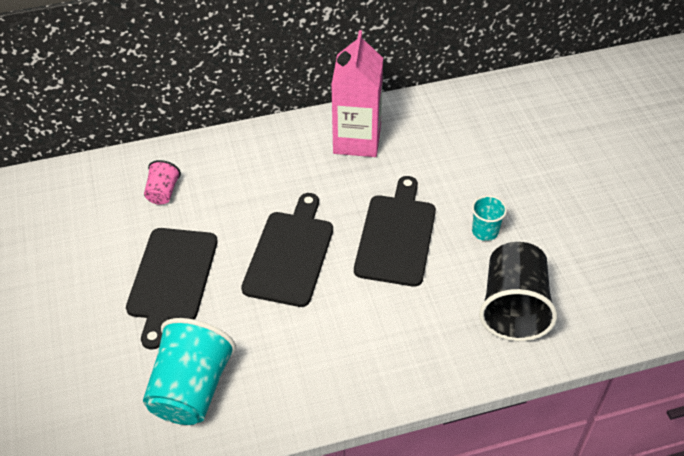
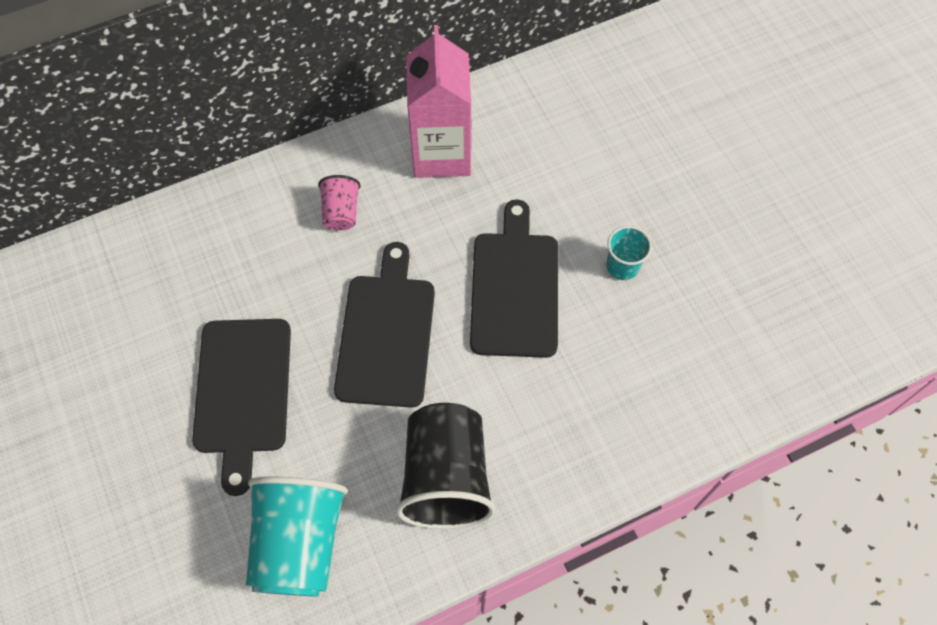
camera: 10 degrees left, 15 degrees up
pink cup [144,160,181,205] -> pink cup moved to [318,175,360,231]
black cup [479,242,558,341] -> black cup moved to [396,403,496,529]

